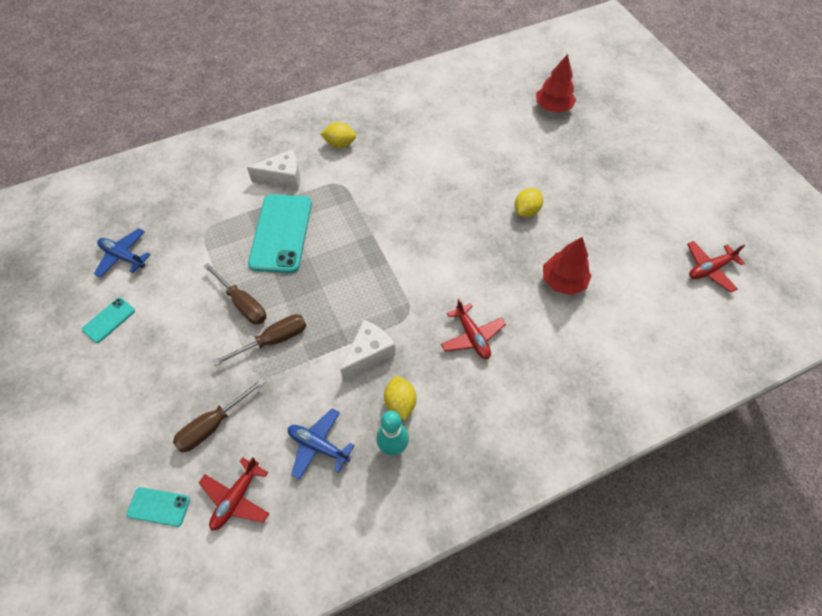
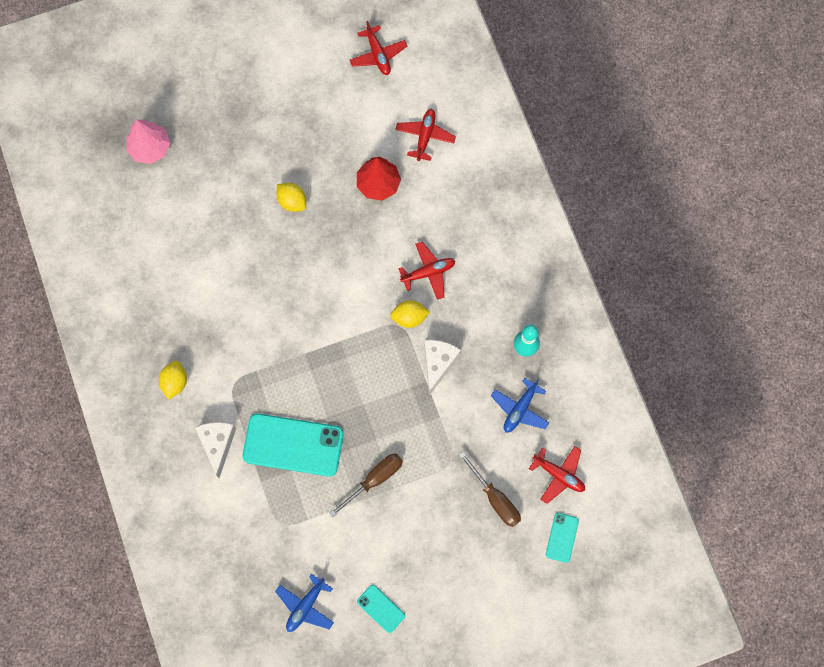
camera: 85 degrees left, 15 degrees up
brown screwdriver [213,314,306,366] -> none
white cheese [341,320,396,380] -> white cheese turned 60 degrees clockwise [424,340,461,396]
yellow lemon [384,376,417,420] -> yellow lemon moved to [391,301,430,328]
red tree [536,54,576,113] -> pink tree [126,120,170,164]
none -> red plane [395,109,456,161]

